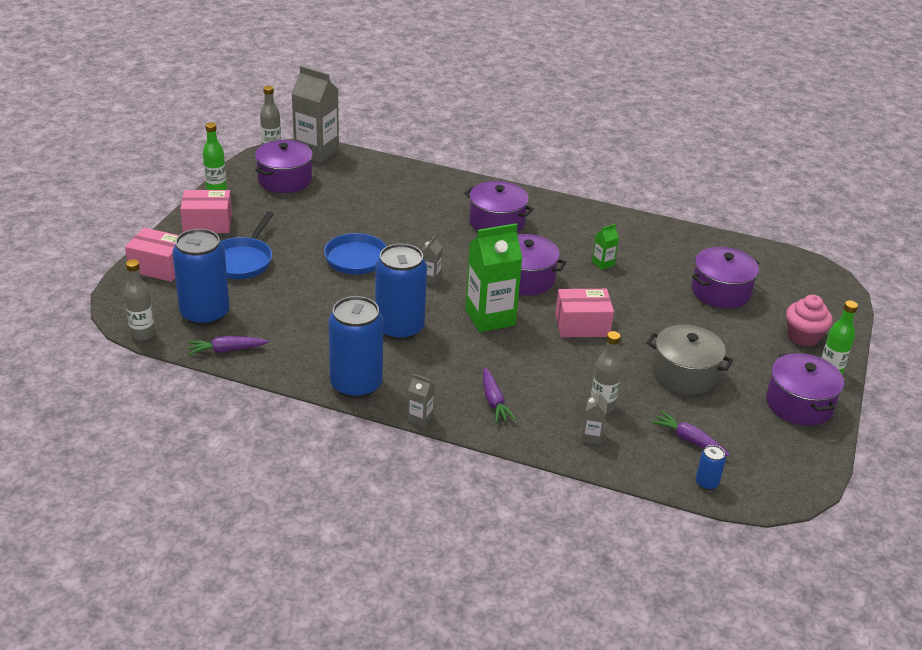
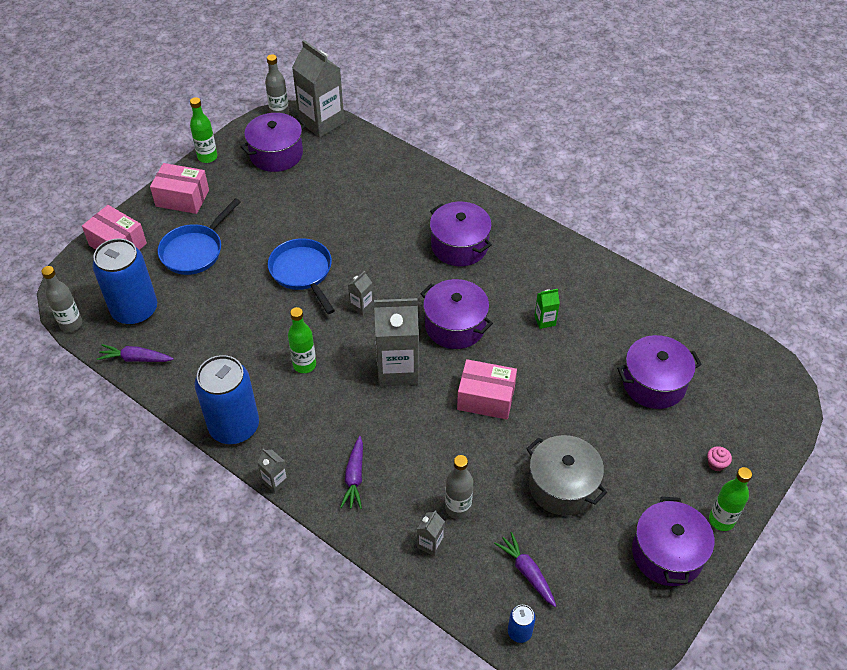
camera: 20 degrees right, 15 degrees up
blue can [375,243,427,340] -> green bottle [288,307,316,373]
green carton [465,224,523,332] -> grey carton [374,298,419,386]
pink cupcake [786,295,833,347] -> pink cupcake [707,446,732,471], size x0.49

